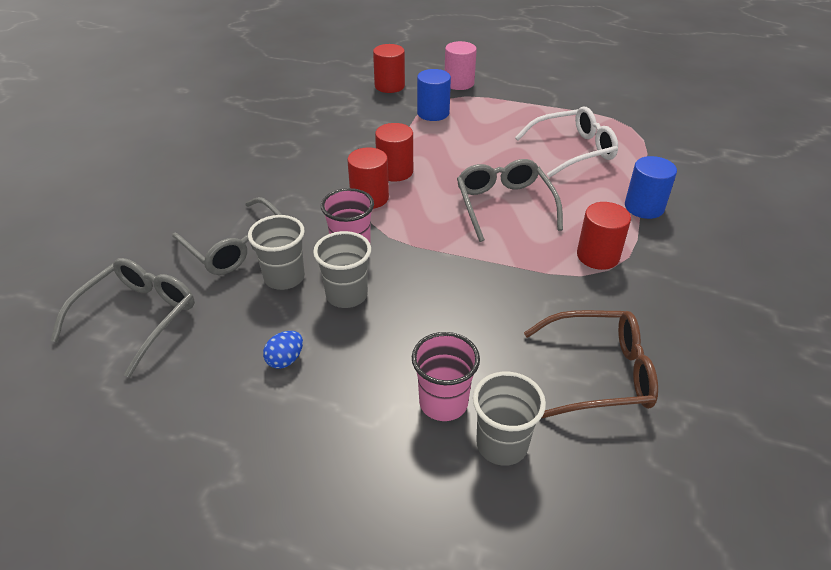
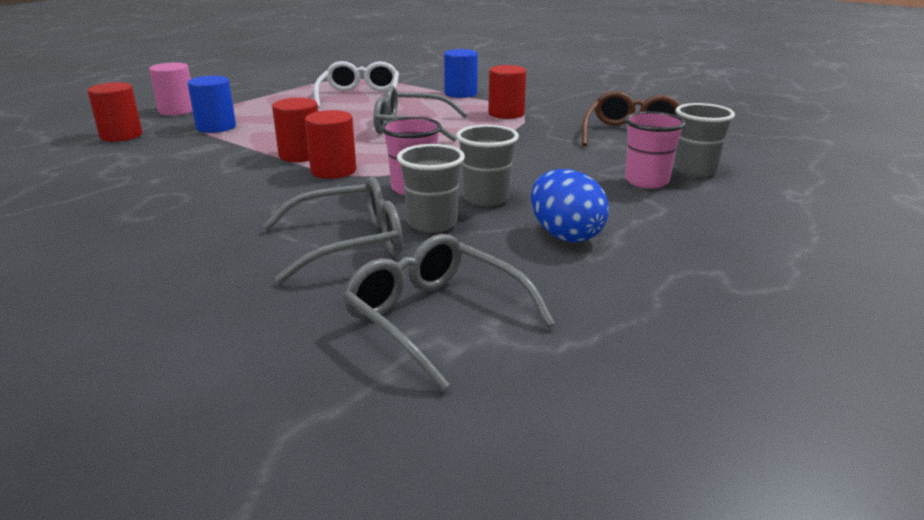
camera: 70 degrees left, 15 degrees down
blue egg [263,331,303,369] -> blue egg [531,169,609,242], size x1.84

